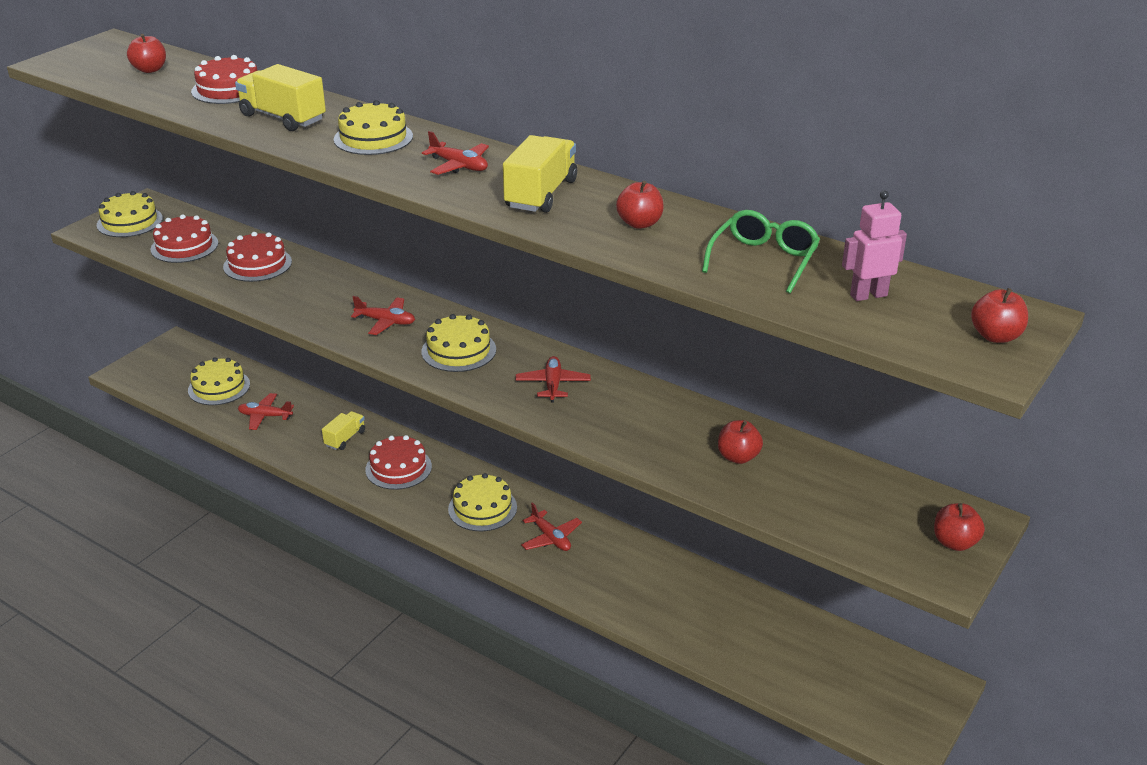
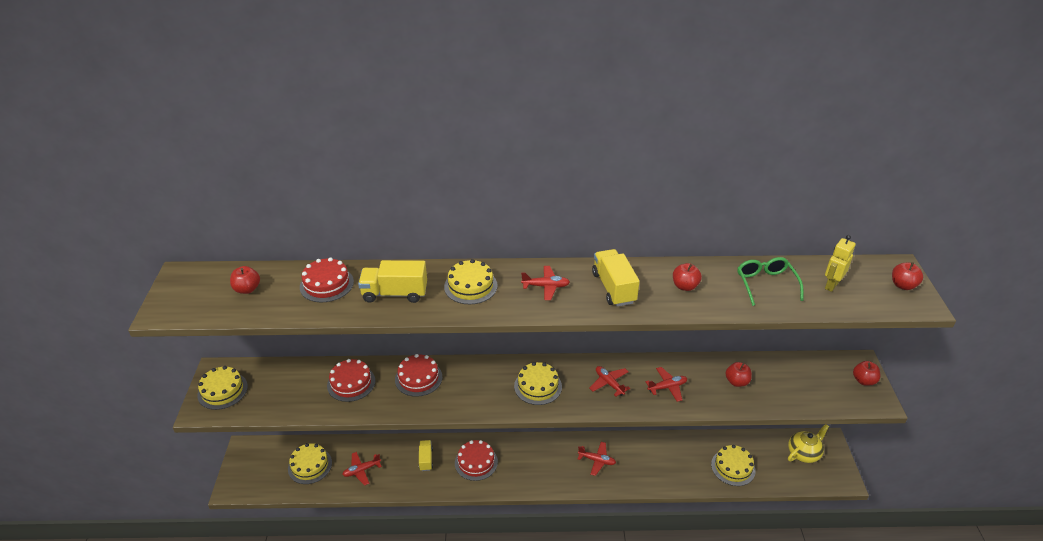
camera: 35 degrees left, 5 degrees up
red cake [151,214,218,263] -> red cake moved to [395,354,442,397]
red plane [351,296,415,335] -> red plane moved to [646,367,687,402]
yellow cake [448,473,517,531] -> yellow cake moved to [711,445,756,486]
pink robot [842,190,907,301] -> yellow robot [825,235,856,292]
none -> yellow teapot [788,424,829,463]

